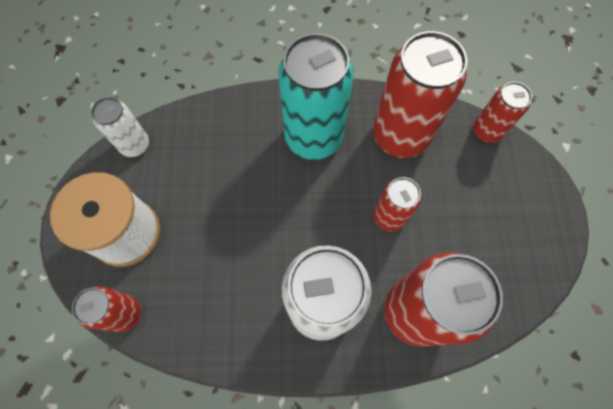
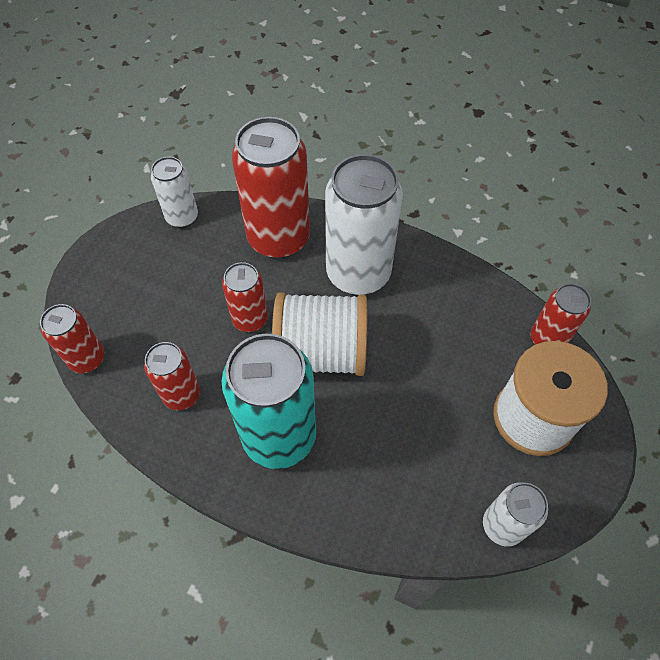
camera: 155 degrees left, 10 degrees down
red can [373,31,467,158] -> red can [144,342,200,410], size x0.54
none -> white can [151,157,198,228]
none -> white spool [272,292,367,376]

